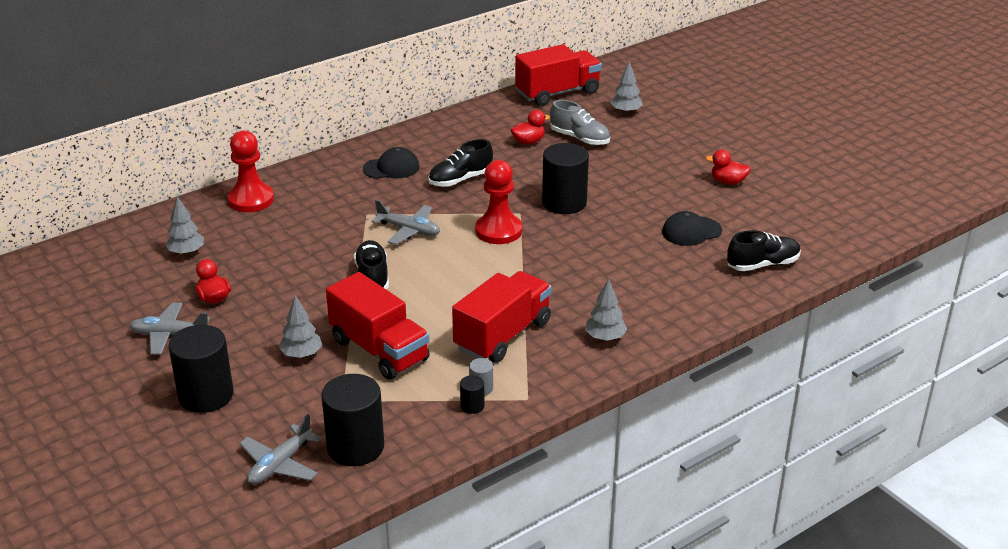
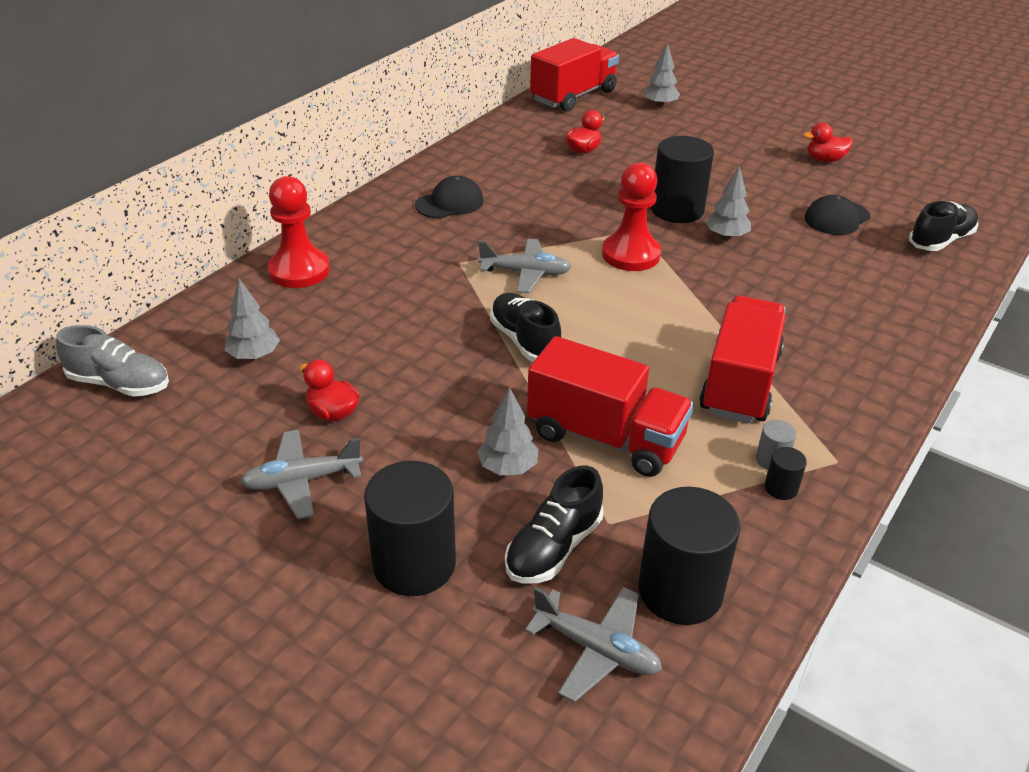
camera: 20 degrees left, 5 degrees up
grey plane [240,414,322,484] -> grey plane turned 75 degrees counterclockwise [525,587,662,702]
black shoe [428,139,493,187] -> black shoe moved to [505,466,603,584]
grey shoe [550,100,610,145] -> grey shoe moved to [56,325,169,396]
grey tree [585,279,627,341] -> grey tree moved to [706,166,751,240]

